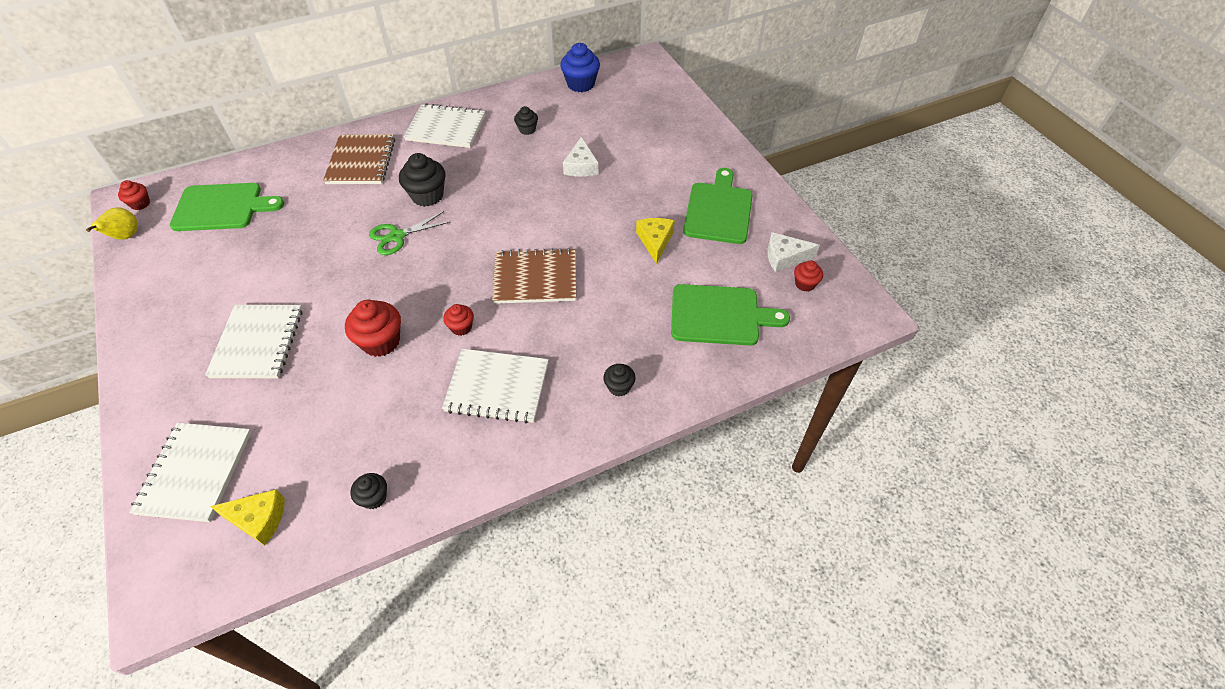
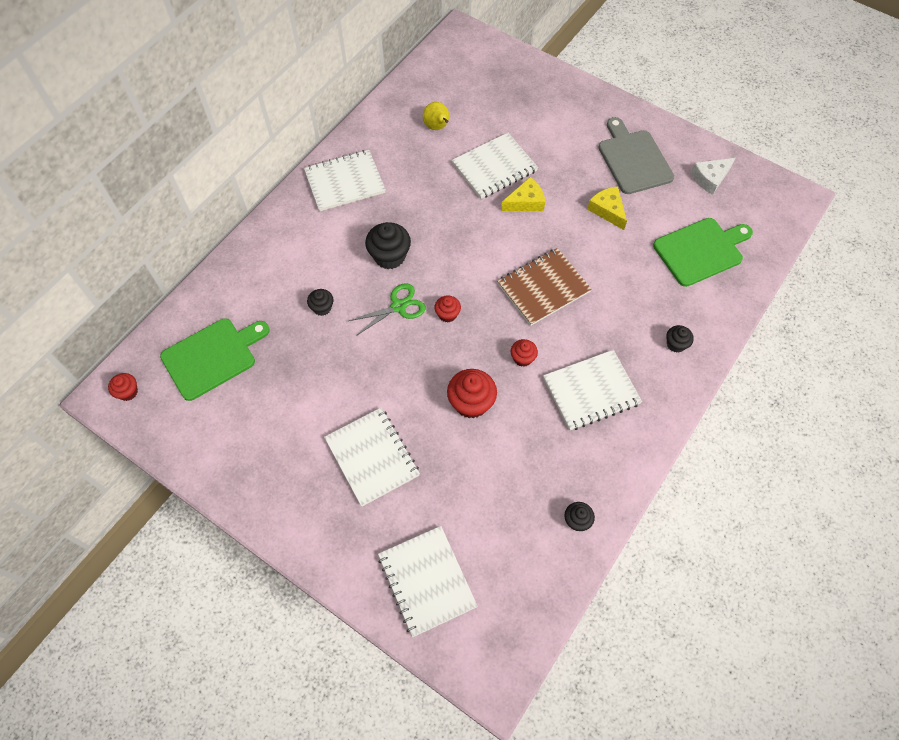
camera: 30 degrees left, 10 degrees up
yellow pear [86,207,138,240] -> yellow pear moved to [423,102,449,130]
yellow cheese [210,489,285,546] -> yellow cheese moved to [501,177,545,211]
brown notebook [323,134,395,184] -> none
green scissors [369,211,450,255] -> green scissors turned 150 degrees counterclockwise [349,283,426,336]
black cupcake [514,106,538,135] -> black cupcake moved to [307,289,334,316]
blue cupcake [560,43,600,92] -> none
white cheese [563,137,598,177] -> white notebook [452,133,538,199]
green cutting board [683,168,753,244] -> grey cutting board [598,117,674,194]
red cupcake [794,261,823,292] -> red cupcake moved to [435,296,461,323]

